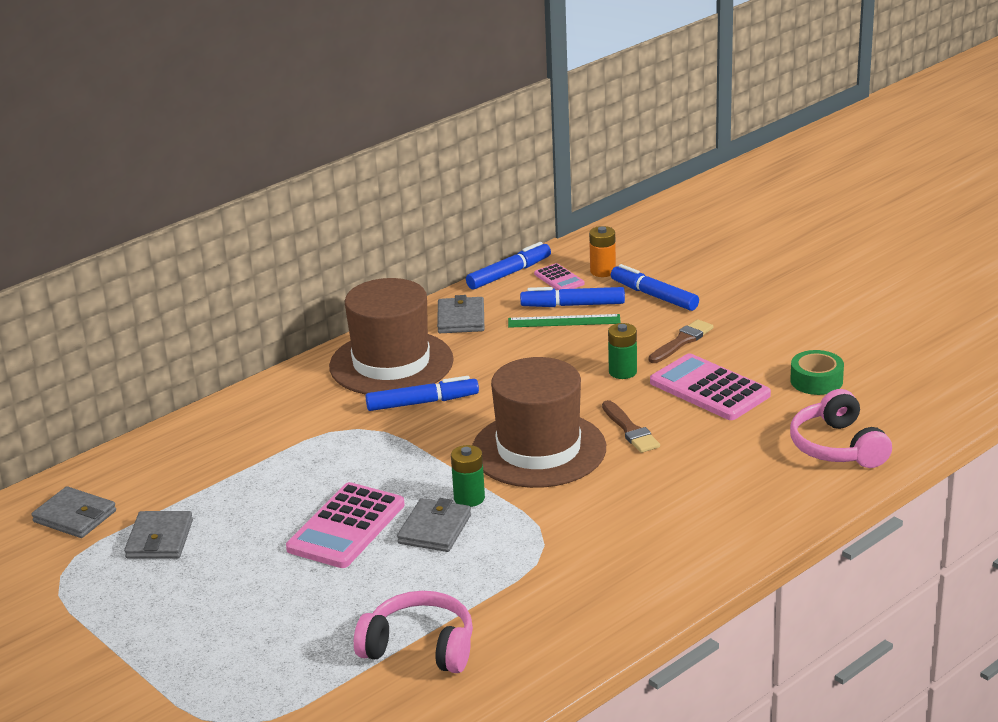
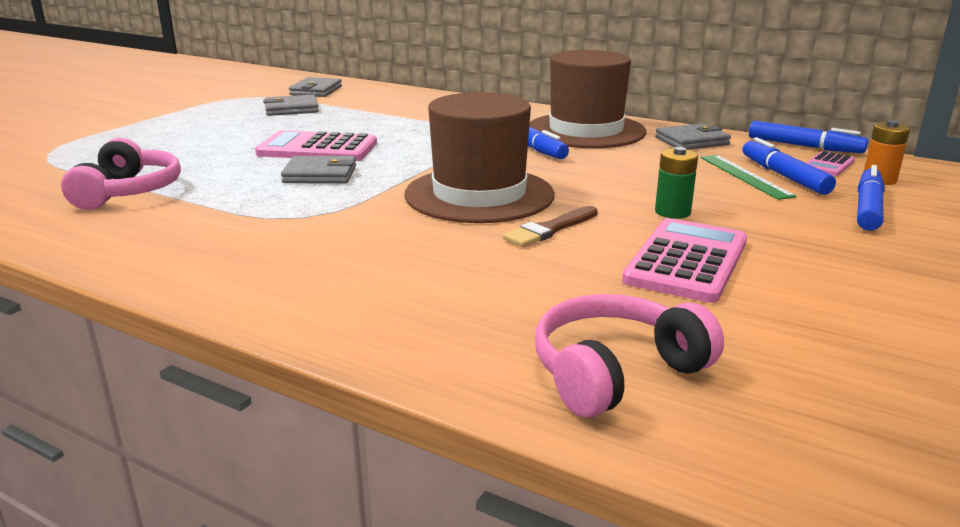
camera: 70 degrees right, 5 degrees down
green battery [451,445,485,507] -> none
brown brush [649,319,713,363] -> none
green tape [790,350,844,395] -> none

